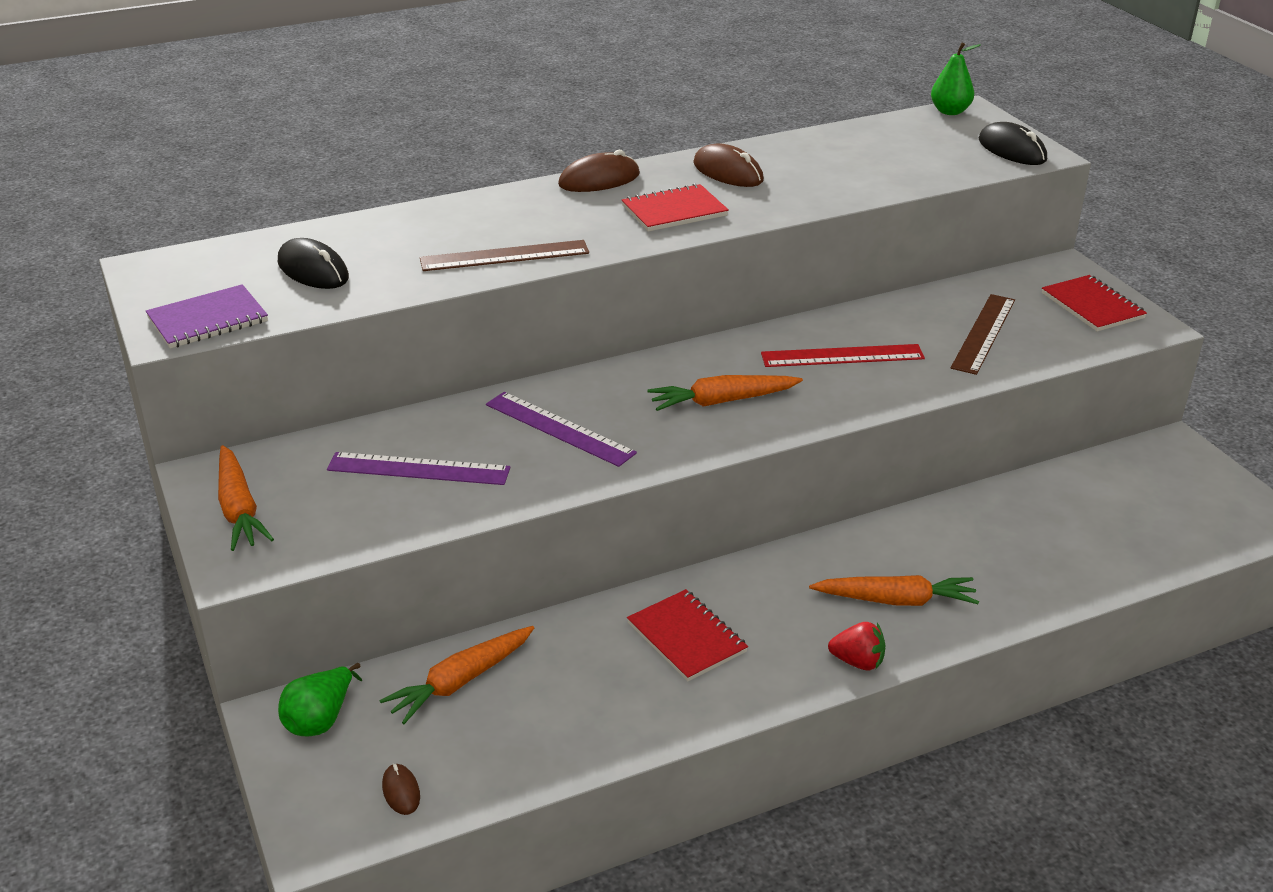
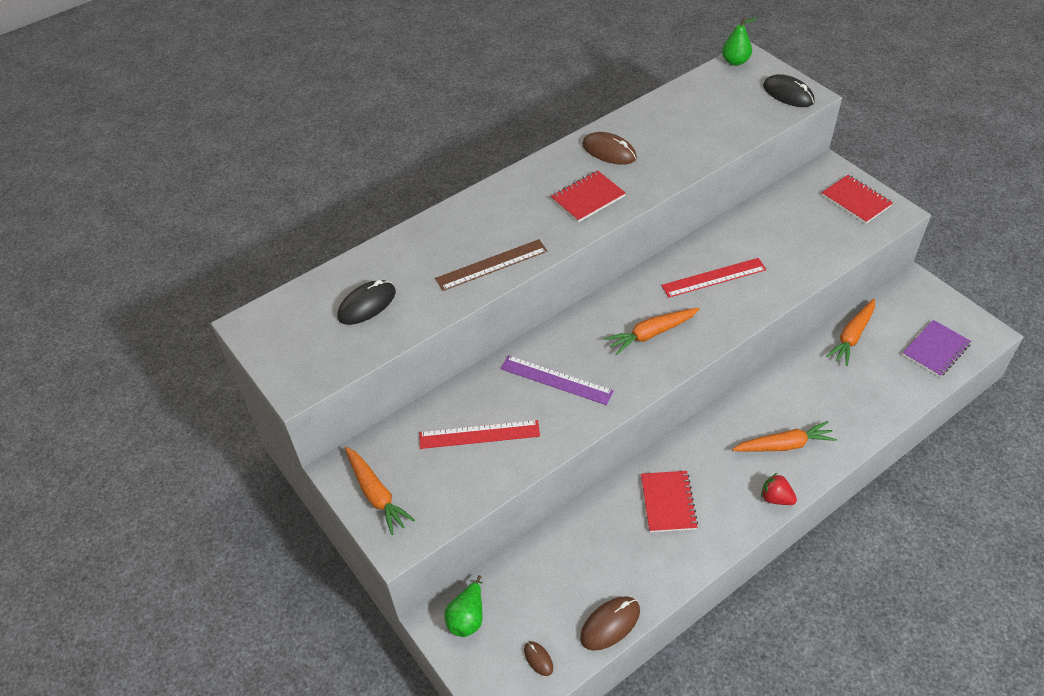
camera: 10 degrees left, 15 degrees up
purple notebook [146,284,268,349] -> purple notebook moved to [902,320,972,377]
black mouse [278,238,349,289] -> black mouse turned 75 degrees counterclockwise [337,280,396,325]
purple ruler [327,452,511,485] -> red ruler [419,420,540,449]
orange carrot [379,626,534,724] -> orange carrot moved to [826,299,875,366]
brown mouse [558,150,640,192] -> brown mouse moved to [580,596,640,651]
red notebook [627,589,748,681] -> red notebook turned 45 degrees clockwise [641,471,698,532]
red strawberry [828,622,886,670] -> red strawberry turned 150 degrees counterclockwise [761,473,797,505]
brown ruler [951,294,1015,375] -> none

